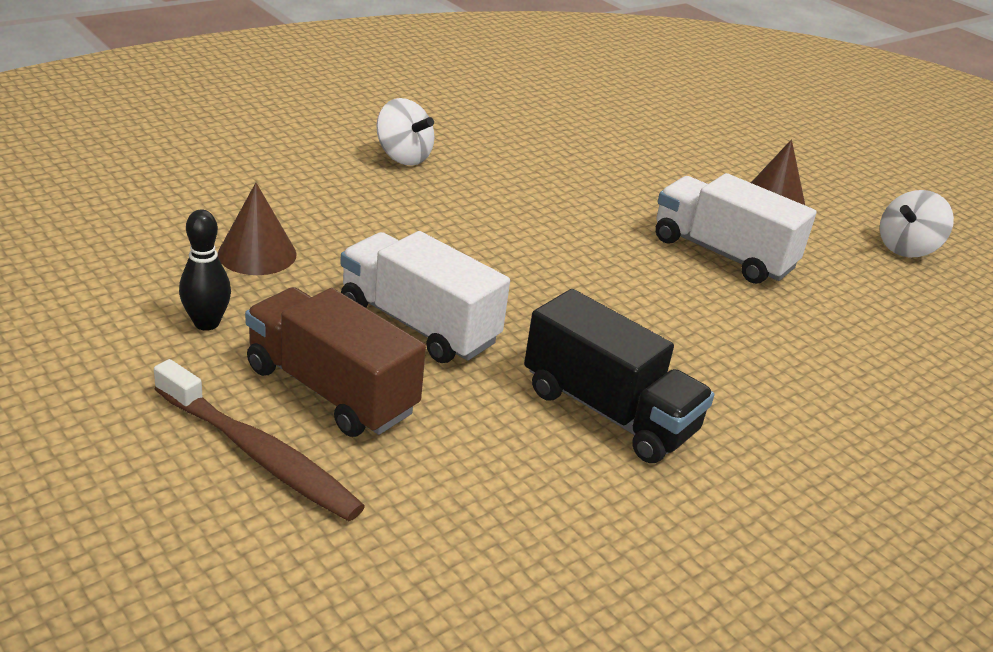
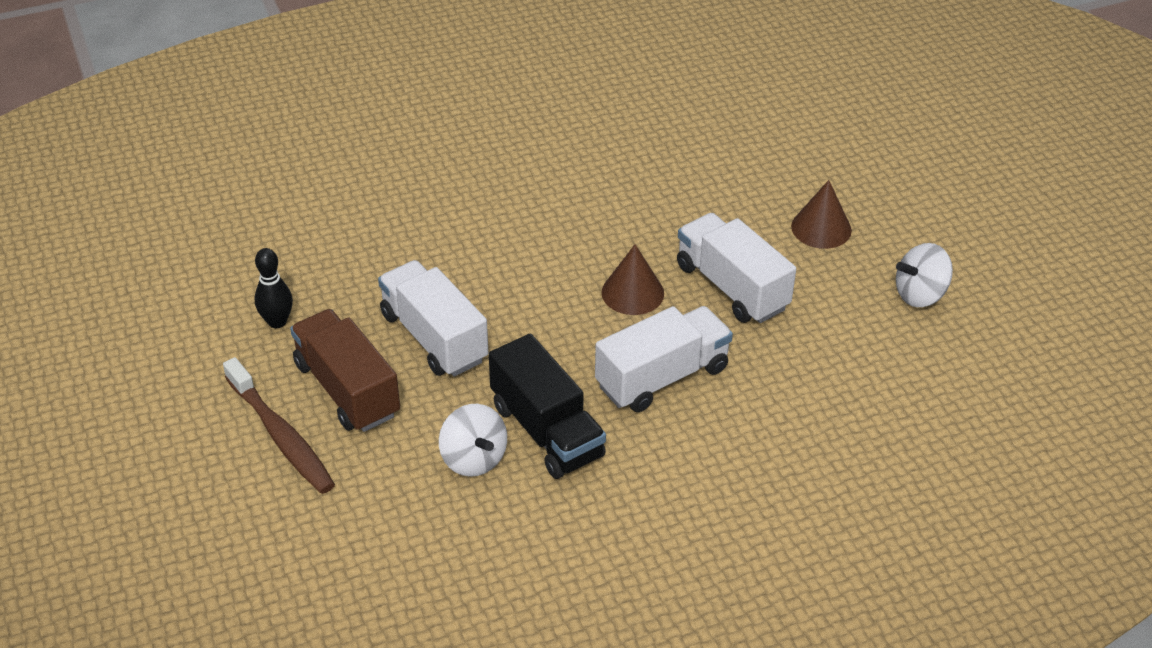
camera: 20 degrees right, 10 degrees up
brown cone [218,183,297,275] -> brown cone moved to [602,244,664,315]
white spinning top [376,98,434,166] -> white spinning top moved to [439,404,507,477]
none -> white truck [595,306,733,412]

